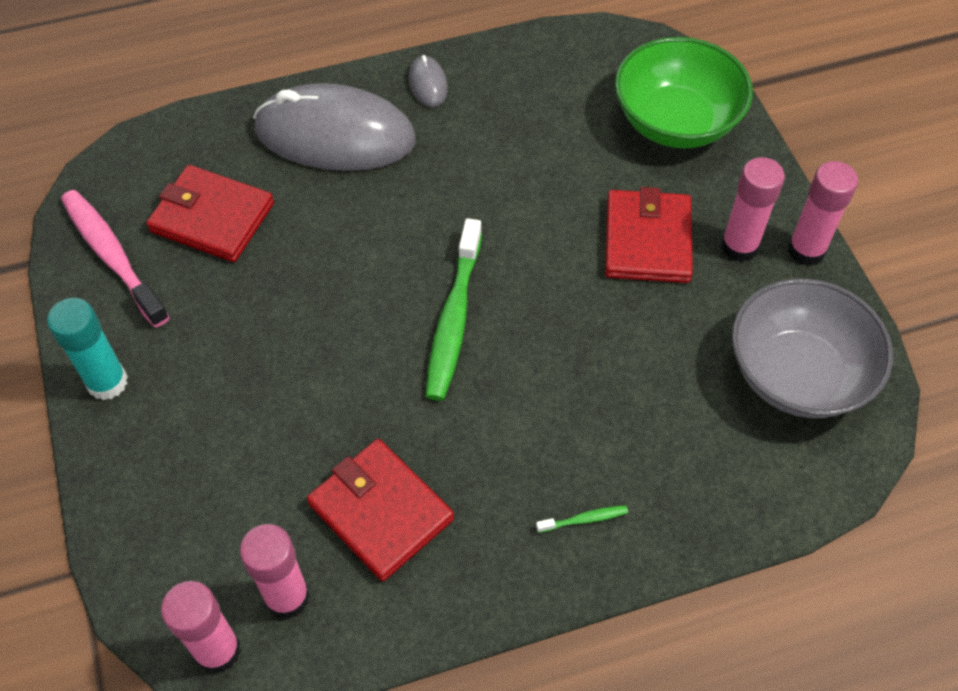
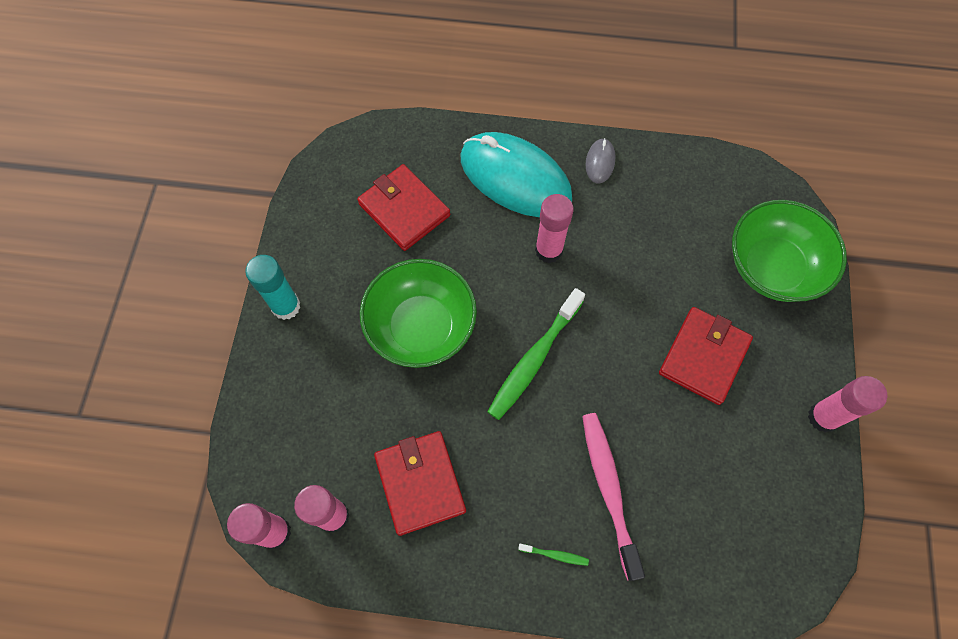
camera: 25 degrees right, 10 degrees up
pink toothbrush [61,190,170,327] -> pink toothbrush moved to [582,413,645,581]
grey mouse [253,83,416,171] -> turquoise mouse [461,132,572,217]
pink glue stick [721,157,785,262] -> pink glue stick moved to [535,194,574,263]
grey bowl [732,278,893,418] -> none
none -> green bowl [360,259,477,368]

